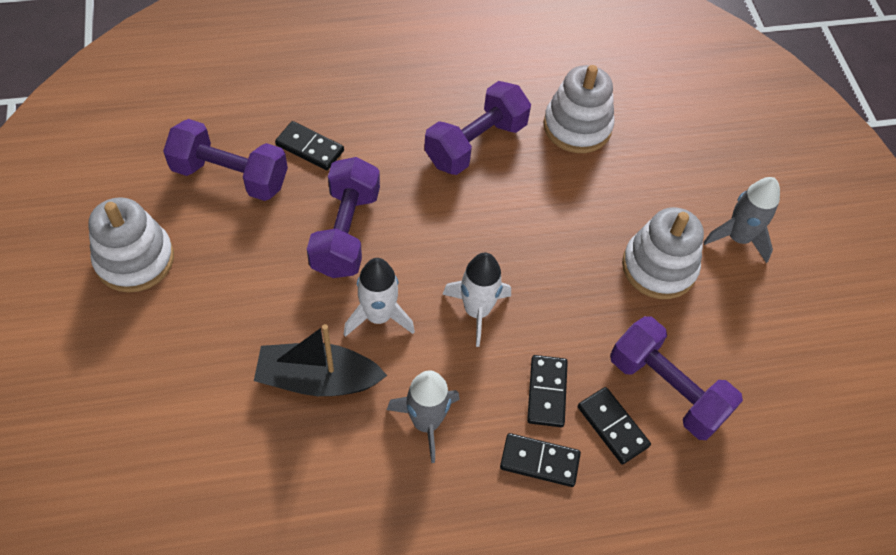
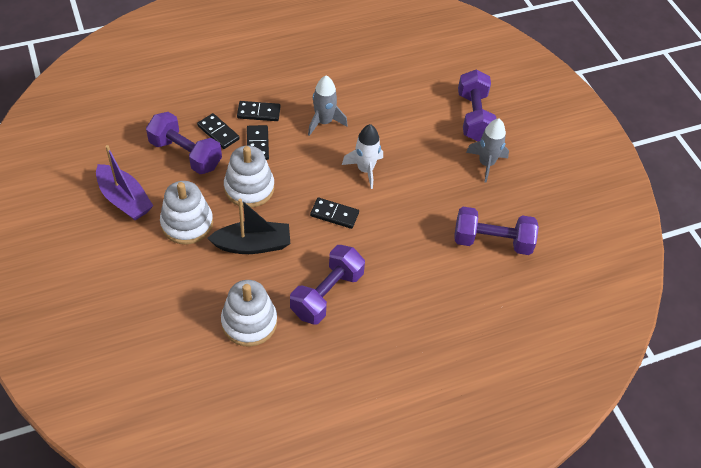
camera: 170 degrees right, 5 degrees down
white stacking toy [88,197,174,293] -> white stacking toy moved to [224,146,274,208]
black boat [254,324,387,396] -> black boat moved to [208,198,290,254]
black domino [275,121,344,170] -> black domino moved to [310,198,359,229]
purple dumbbell [307,157,380,278] -> purple dumbbell moved to [458,70,496,141]
white rocket [442,253,511,347] -> none
grey rocket [703,177,780,263] -> grey rocket moved to [466,118,509,183]
none -> purple boat [96,145,153,220]

